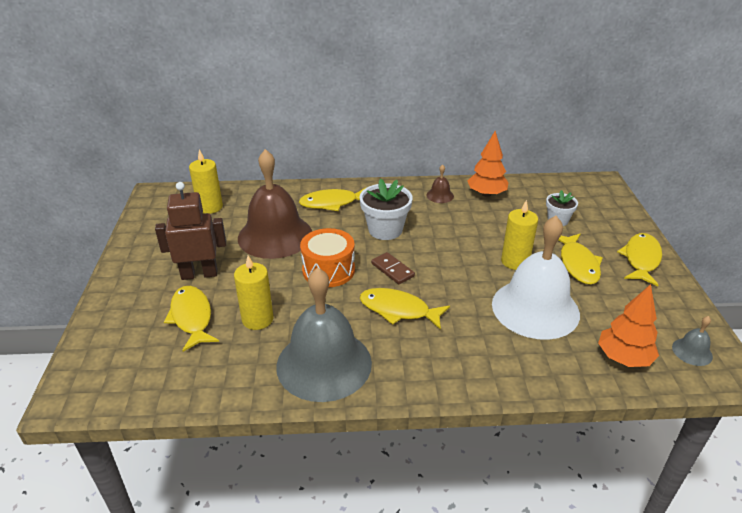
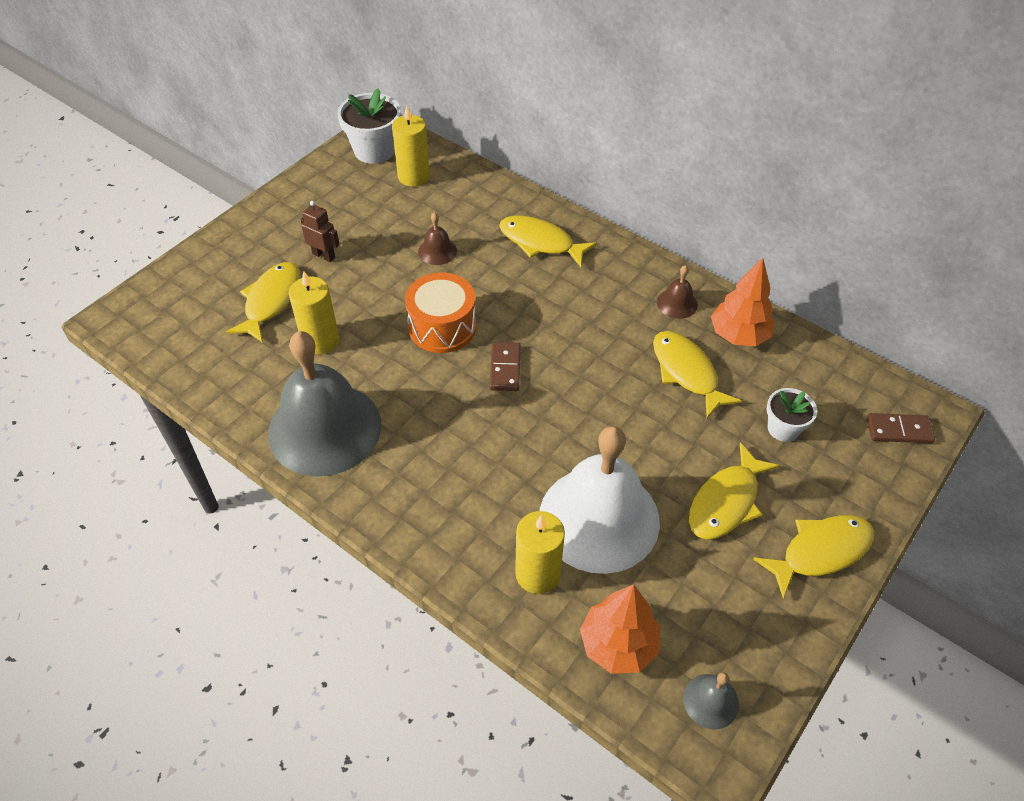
camera: 40 degrees right, 15 degrees up
brown robot [155,182,226,280] -> brown robot [300,201,340,262], size x0.55
brown bell [238,149,312,259] -> brown bell [418,212,457,265], size x0.40
white flower pot [360,179,413,240] -> white flower pot moved to [337,88,401,164]
yellow fish [360,288,450,330] -> yellow fish moved to [653,331,742,418]
yellow candle [501,200,538,270] -> yellow candle moved to [515,511,565,594]
none -> brown domino [867,413,935,443]

